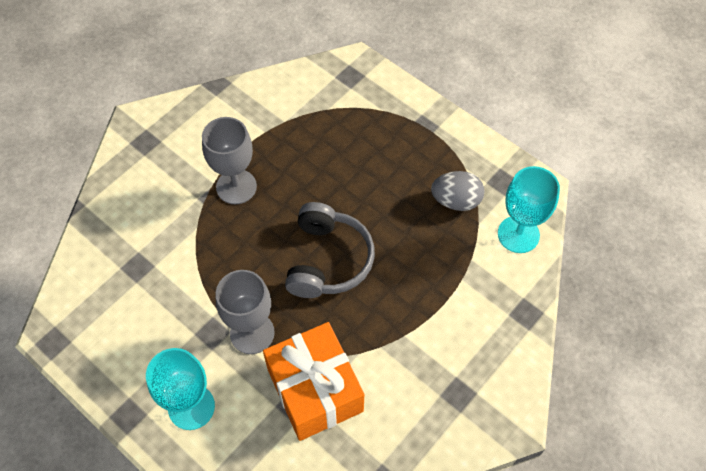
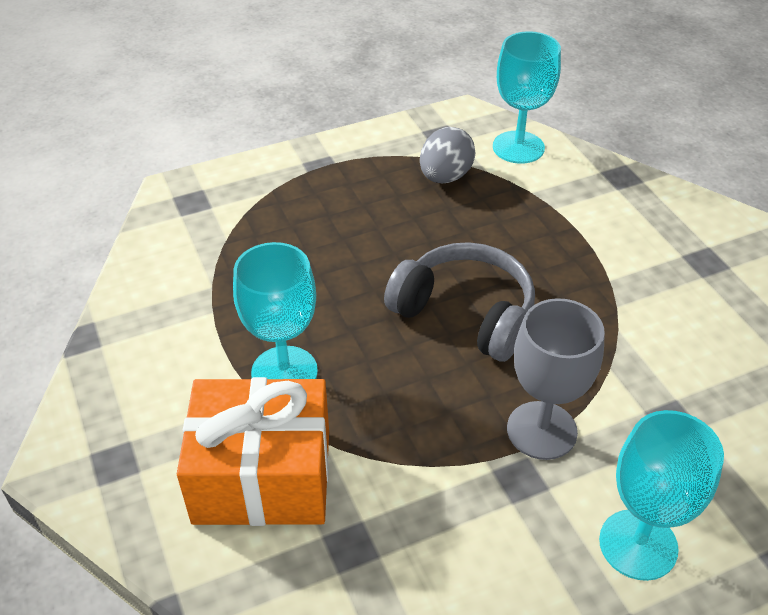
camera: 65 degrees left, 15 degrees down
grey goblet [202,117,257,204] -> turquoise goblet [233,242,318,379]
orange gift [263,322,364,441] -> orange gift moved to [177,377,329,526]

